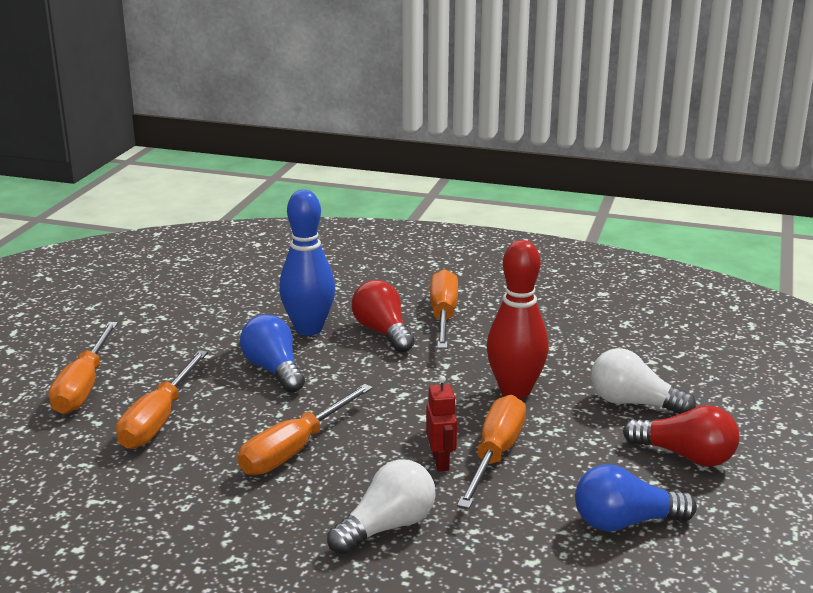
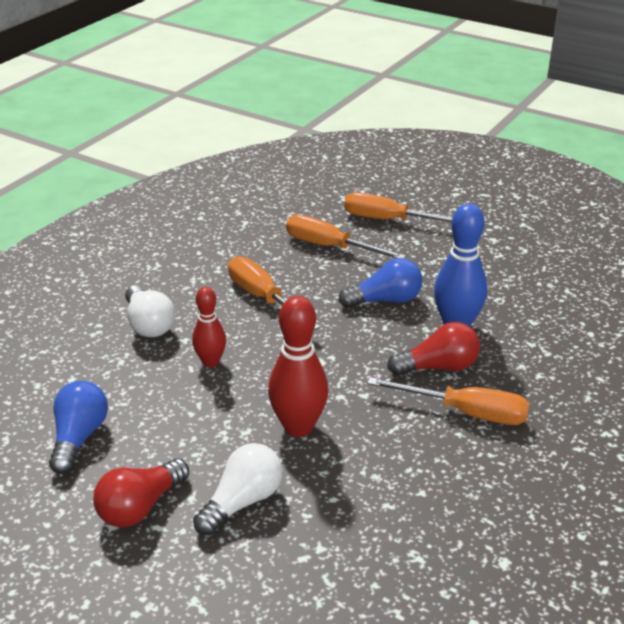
camera: 105 degrees right, 10 degrees up
red robot [426,376,457,471] -> red bowling pin [192,287,226,367]
orange screwdriver [457,395,526,509] -> none

